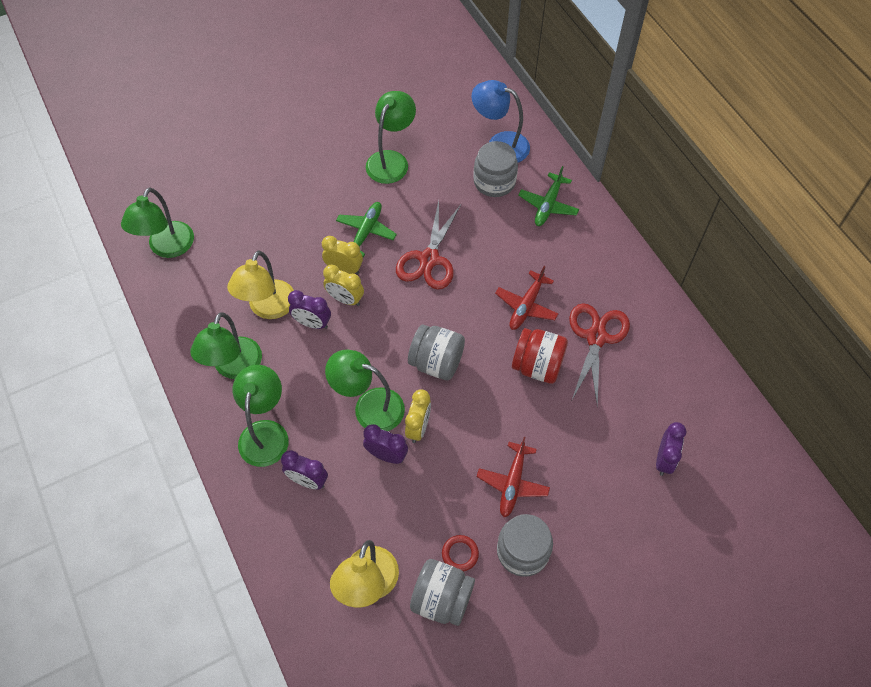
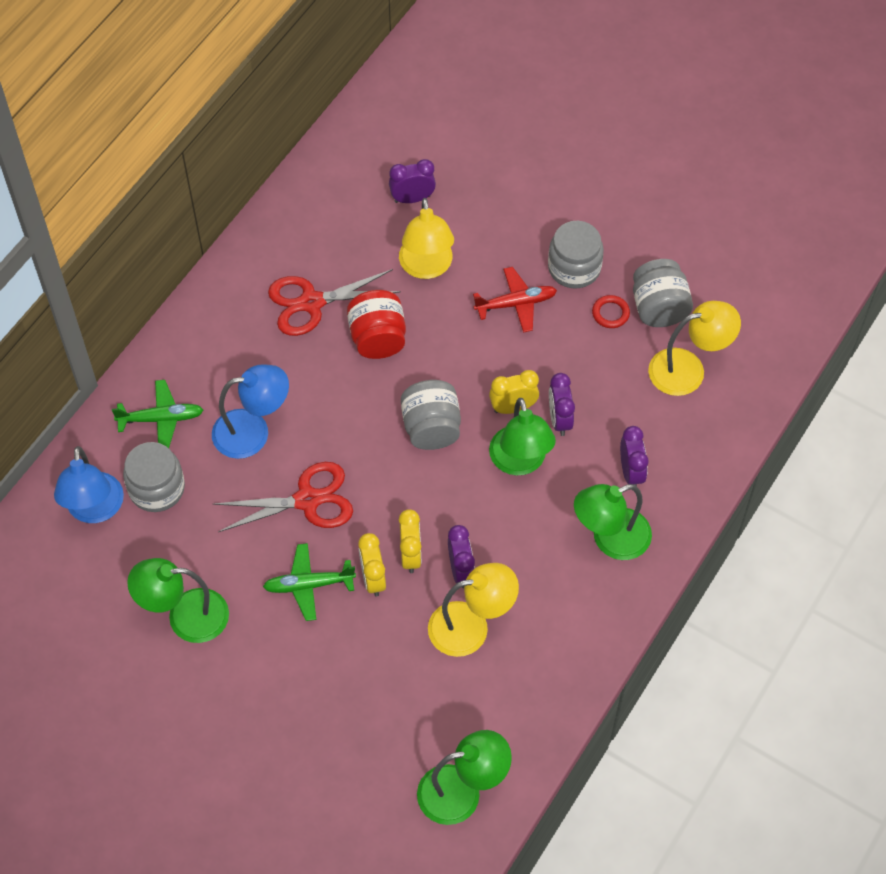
camera: 120 degrees left, 0 degrees up
green lamp [190,312,262,379] -> none
red plane [495,266,558,330] -> none
none -> blue lamp [212,364,289,459]
none -> yellow lamp [399,198,454,279]

